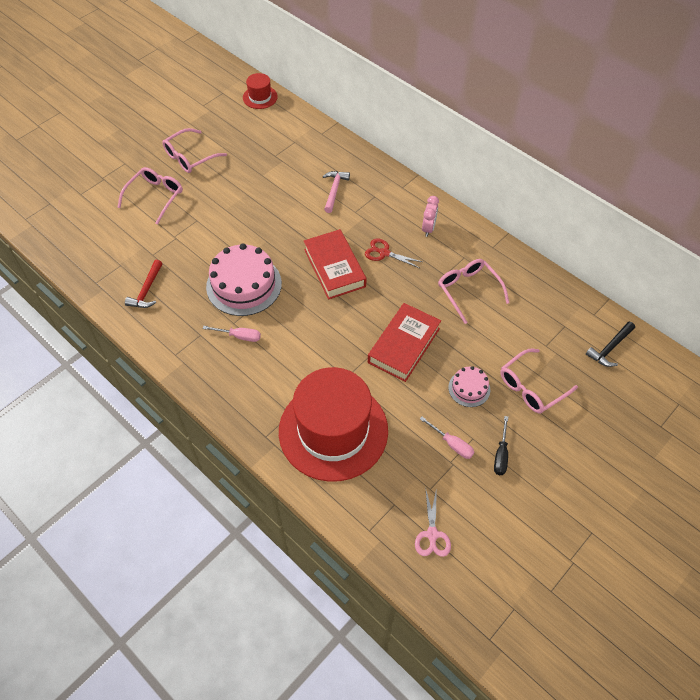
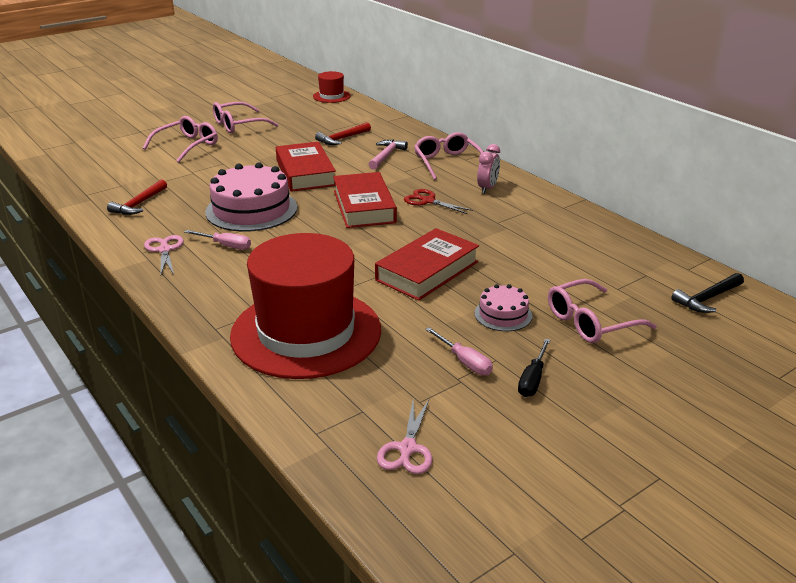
camera: 10 degrees right, 25 degrees down
pink glasses [438,259,509,324] -> pink glasses moved to [414,132,483,180]
none -> pink scissors [144,235,184,276]
none -> red book [276,142,336,192]
none -> red hammer [315,122,371,145]

